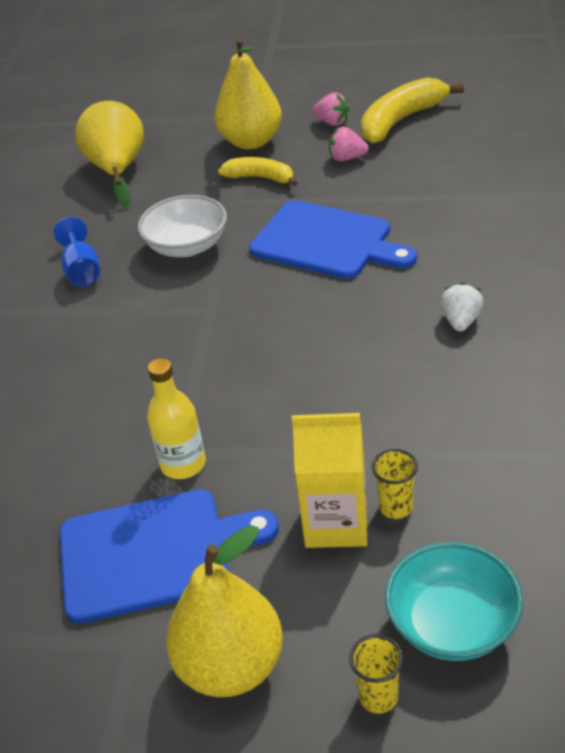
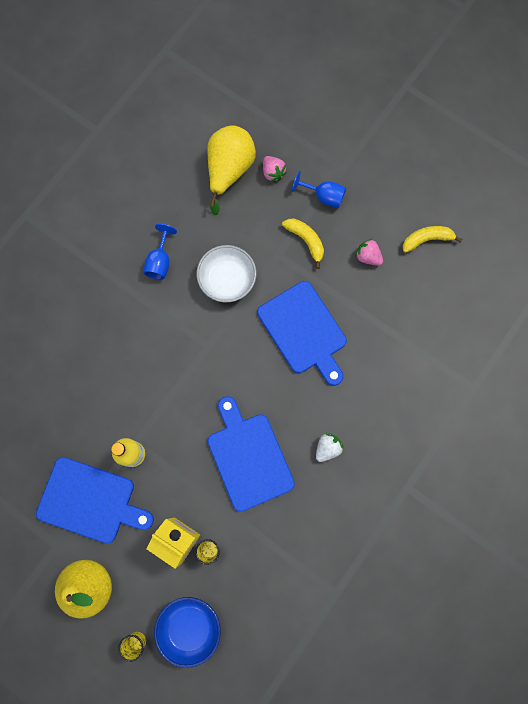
camera: 25 degrees right, 35 degrees up
yellow pear [215,38,282,149] -> blue goblet [292,171,346,208]
pink strawberry [312,92,350,126] -> pink strawberry moved to [263,156,287,182]
yellow banana [361,77,464,143] -> yellow banana [403,226,462,253], size x0.62
turquoise bowl [385,542,523,661] -> blue bowl [154,597,221,668]
none -> blue cutting board [208,396,295,512]

